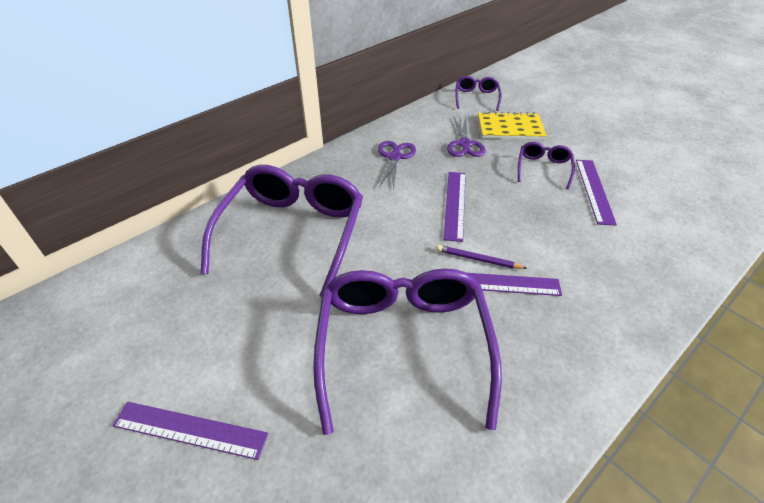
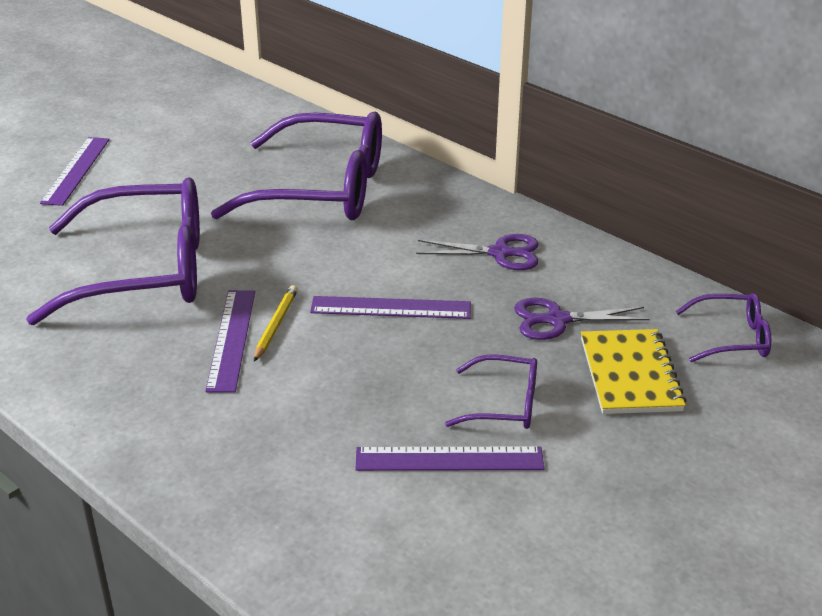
camera: 85 degrees right, 10 degrees down
purple pencil [436,245,527,269] -> yellow pencil [254,285,298,361]

